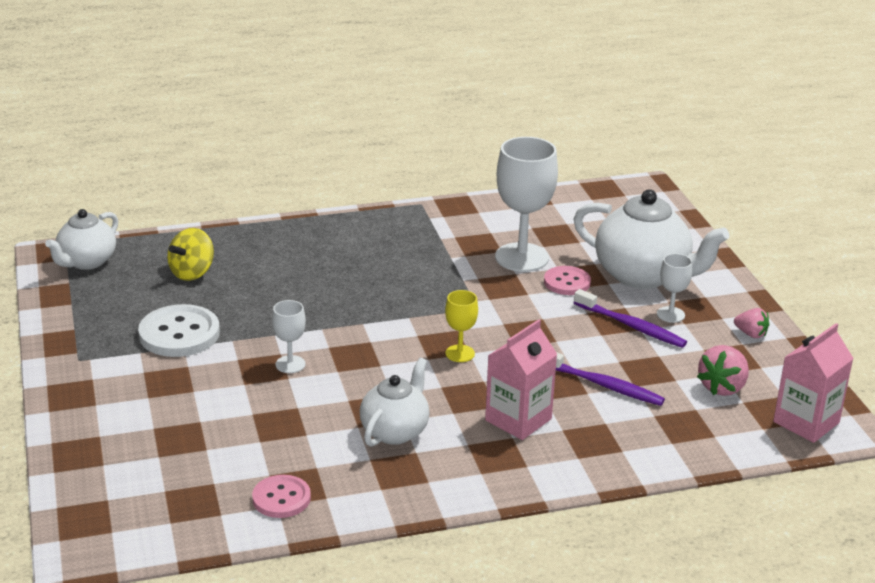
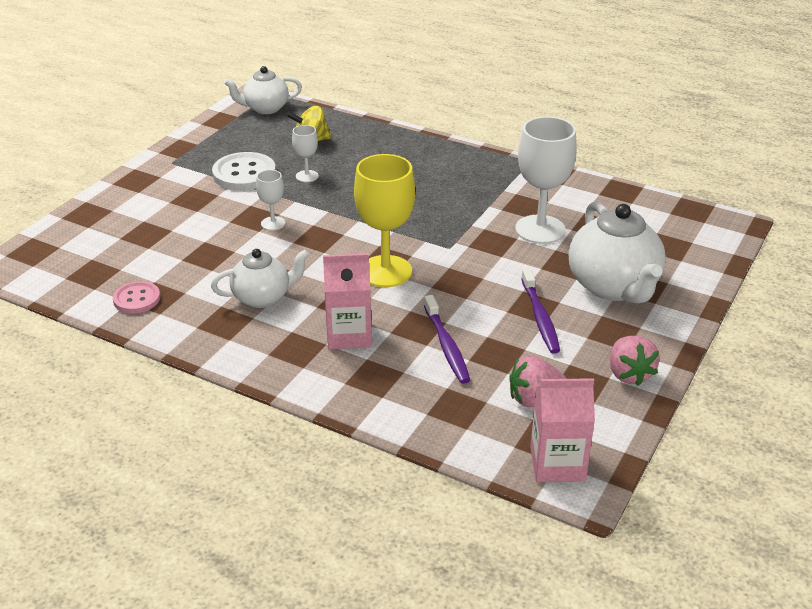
camera: 45 degrees right, 5 degrees up
yellow goblet [445,290,478,362] -> yellow goblet [354,154,415,287], size x2.03
pink button [544,266,591,295] -> none
white goblet [657,253,692,323] -> white goblet moved to [292,125,319,182]
pink strawberry [734,308,769,338] -> pink strawberry [610,336,660,386], size x1.58

